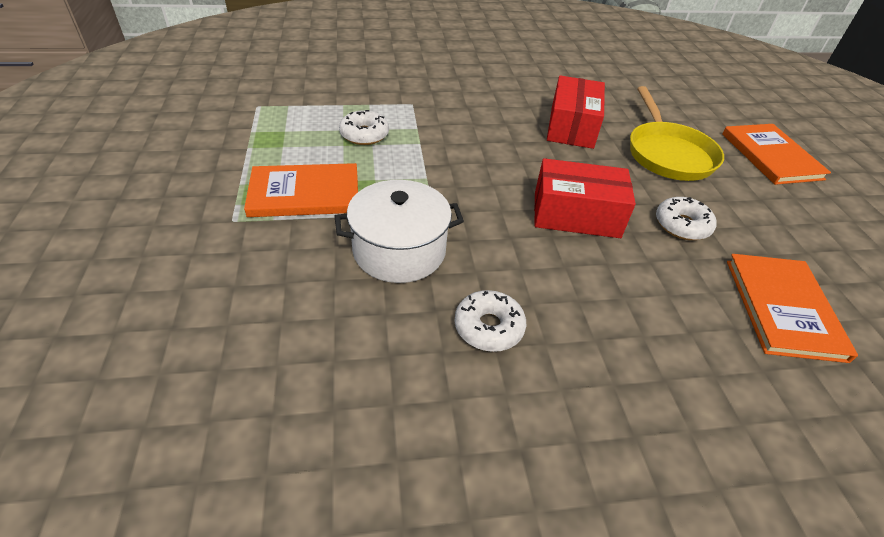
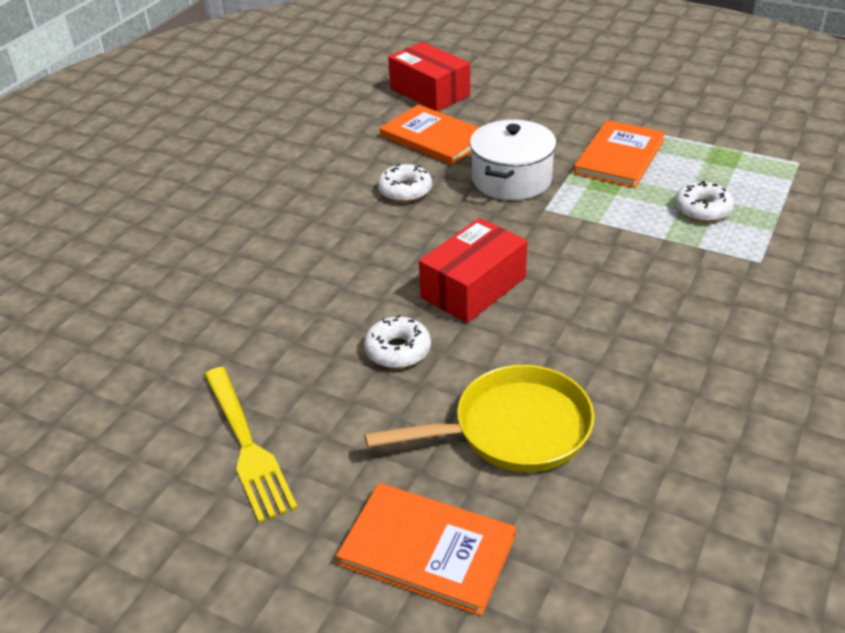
camera: 130 degrees right, 5 degrees down
red box [547,75,605,149] -> red box moved to [388,42,470,111]
yellow pan [630,86,724,181] -> yellow pan turned 135 degrees clockwise [365,365,595,472]
orange book [727,254,858,363] -> orange book moved to [380,104,480,165]
none -> yellow fork [204,367,298,523]

